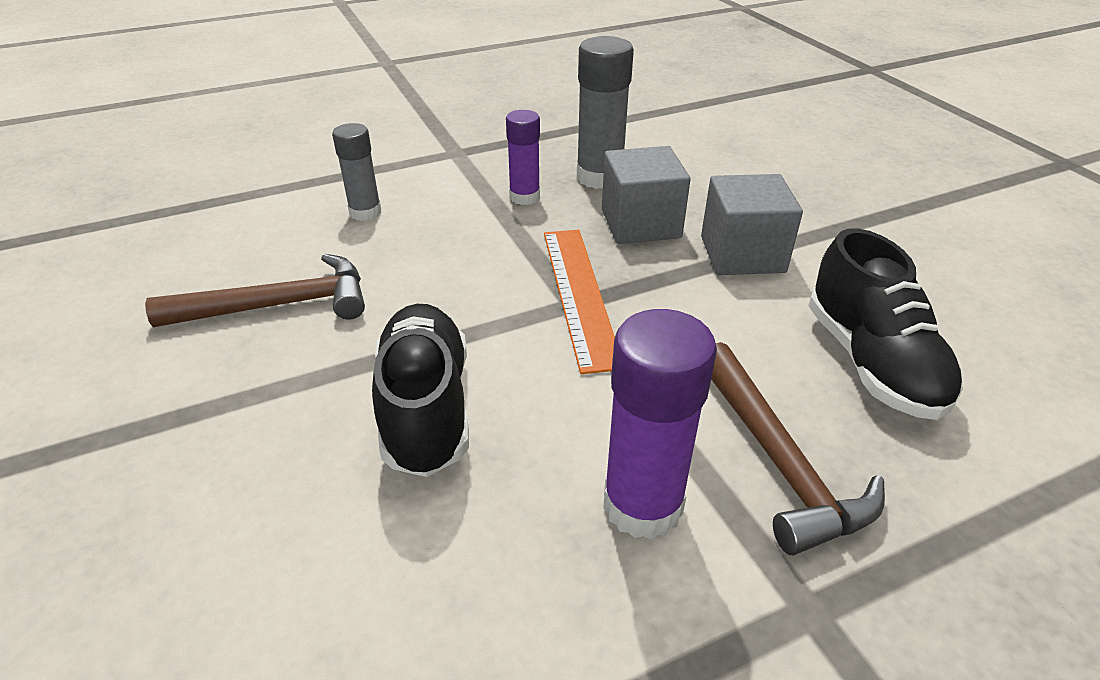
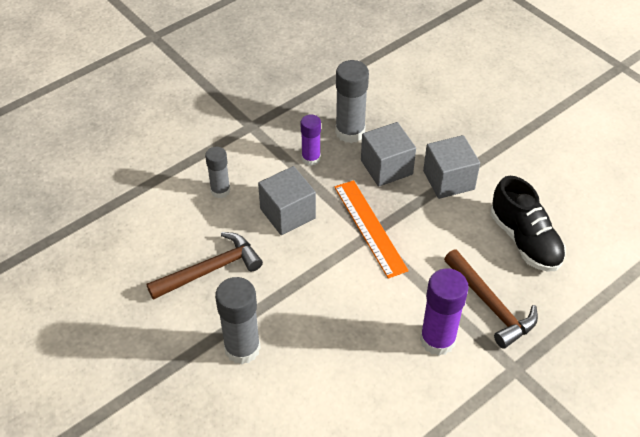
camera: 15 degrees left, 10 degrees up
black shoe [372,304,469,477] -> none
none -> grey glue stick [215,277,261,364]
none -> grey cube [258,166,316,235]

